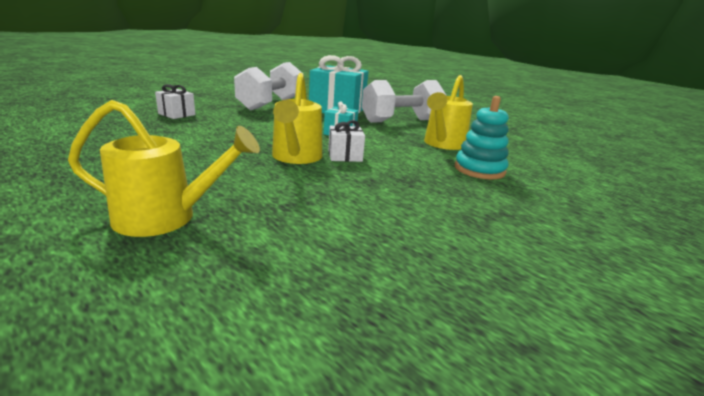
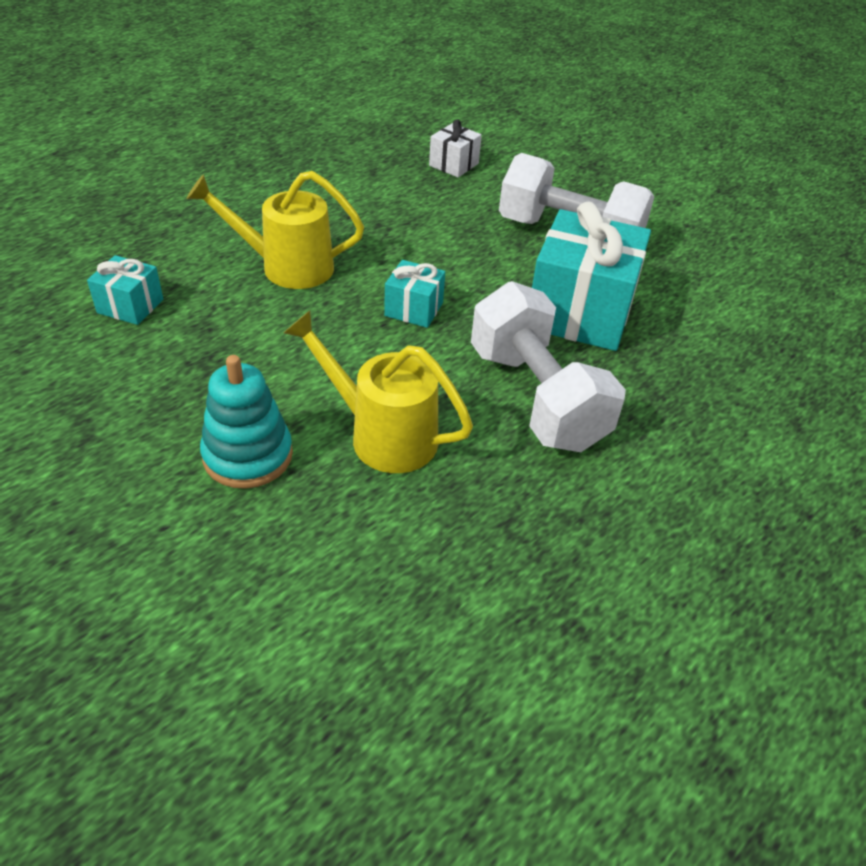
camera: 90 degrees right, 20 degrees up
yellow watering can [68,100,260,237] -> none
white gift [328,120,365,162] -> none
none -> turquoise gift [87,255,163,325]

